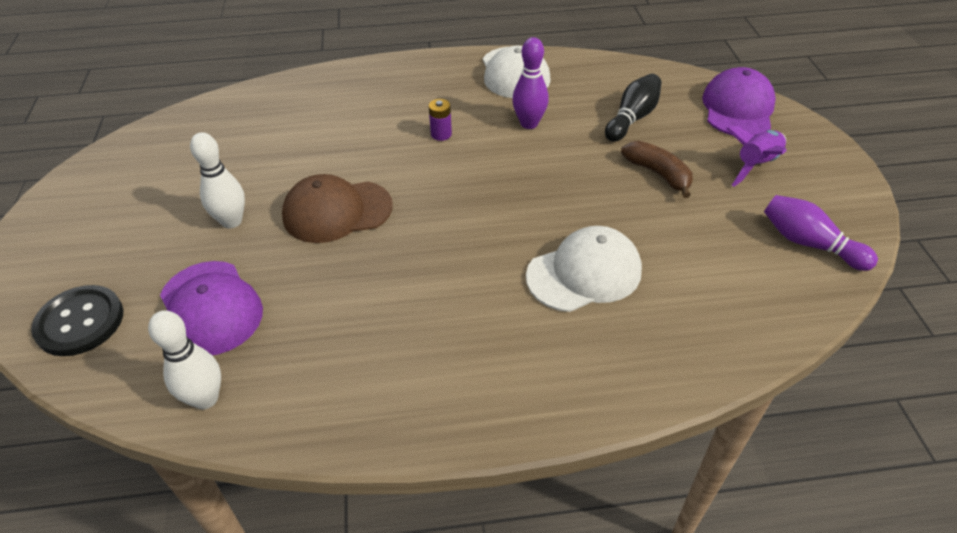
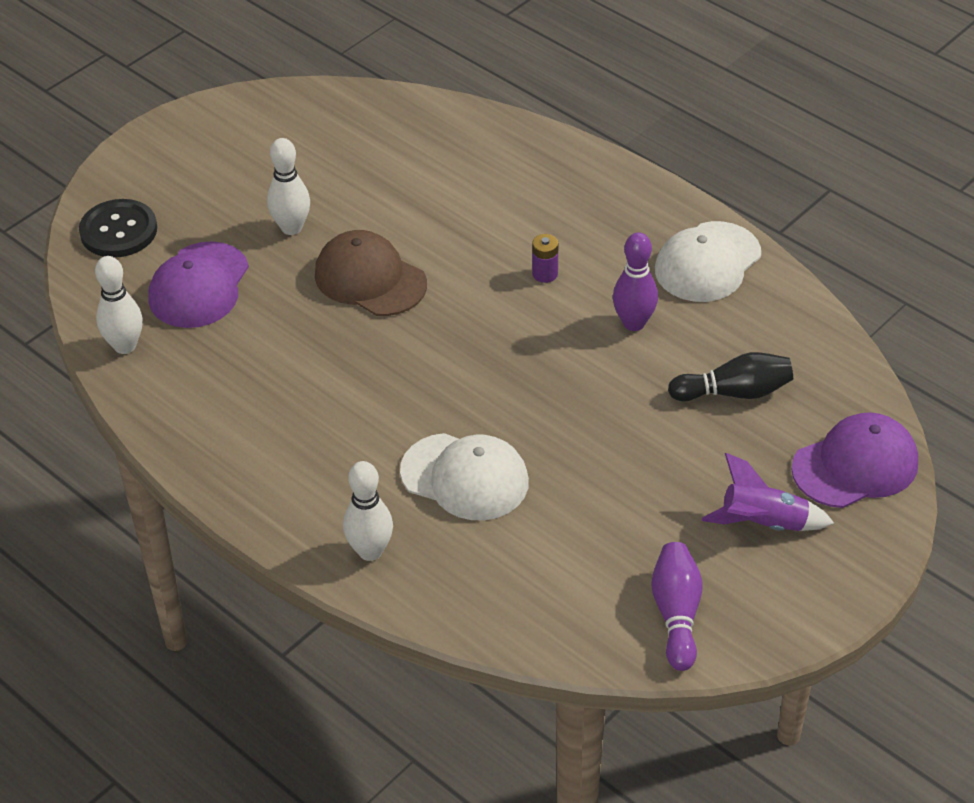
camera: 50 degrees right, 0 degrees up
brown banana [621,141,693,198] -> none
none -> white bowling pin [343,461,393,561]

